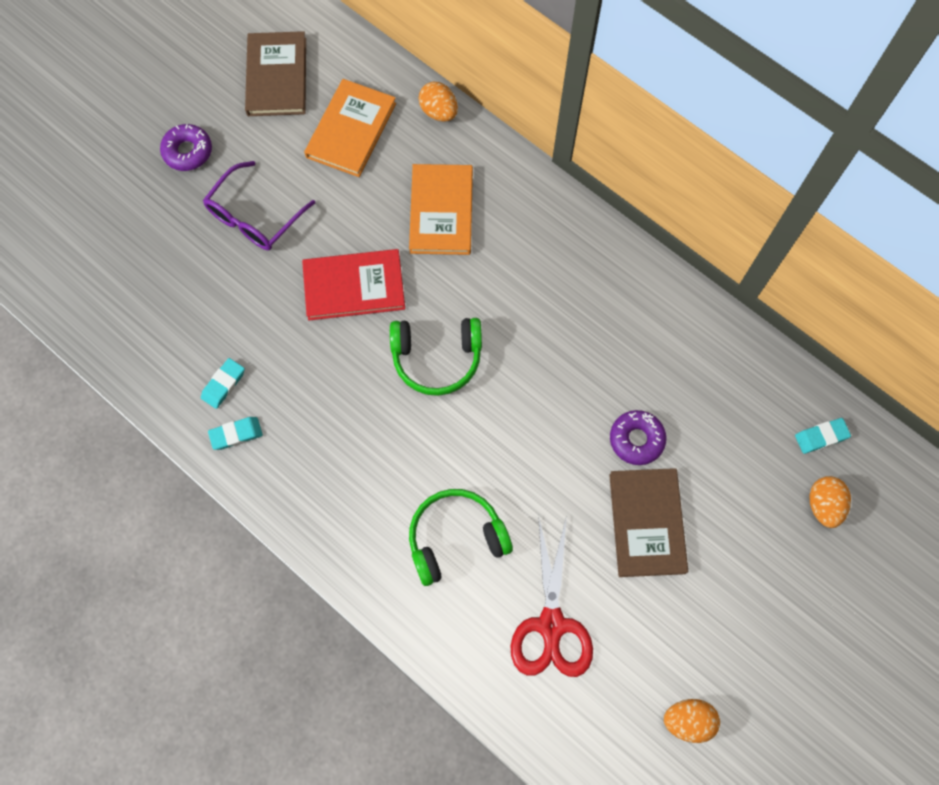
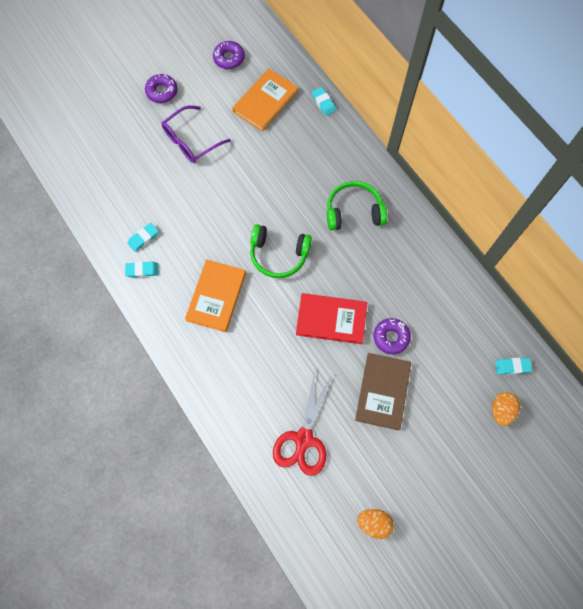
camera: 15 degrees right, 0 degrees up
brown book [245,31,306,116] -> purple donut [213,41,245,69]
red book [302,249,405,320] -> red book moved to [296,293,367,344]
orange book [409,164,473,255] -> orange book moved to [185,259,246,332]
green headphones [409,489,513,586] -> green headphones moved to [327,181,387,231]
orange egg [419,82,458,122] -> turquoise eraser [312,87,336,116]

